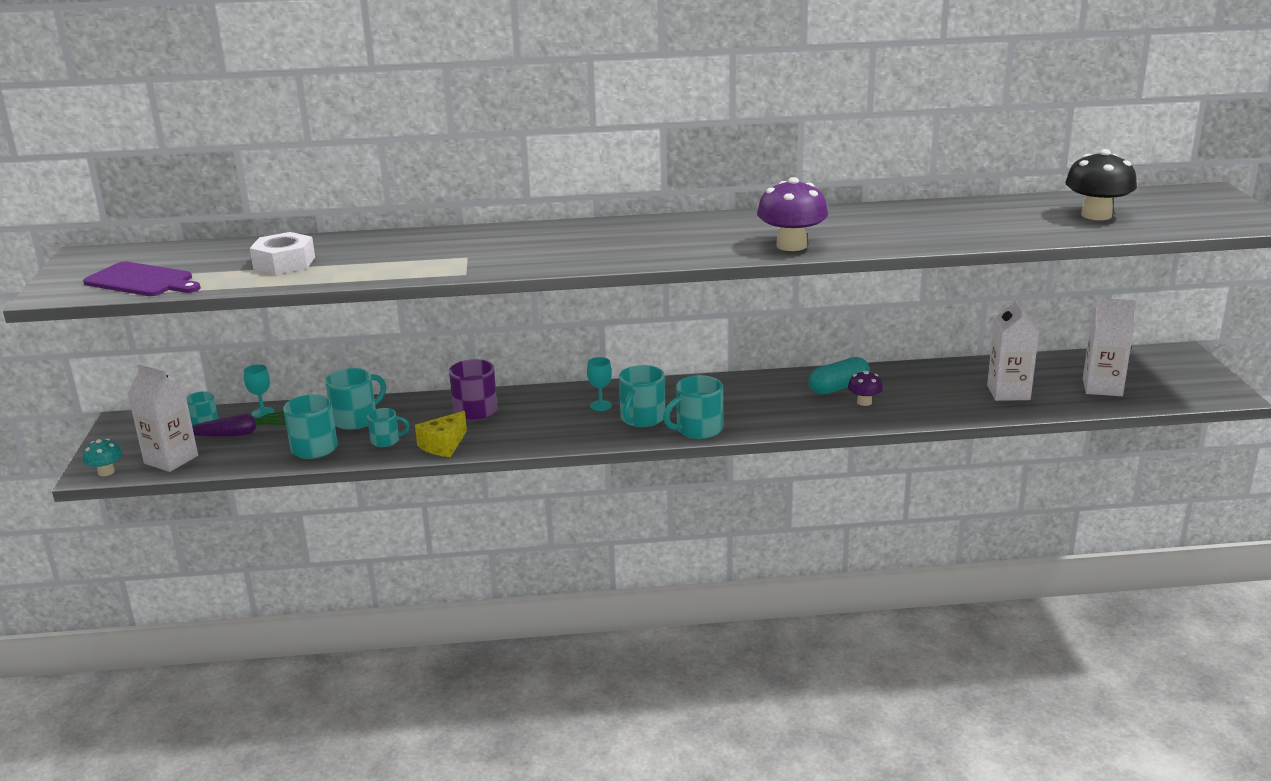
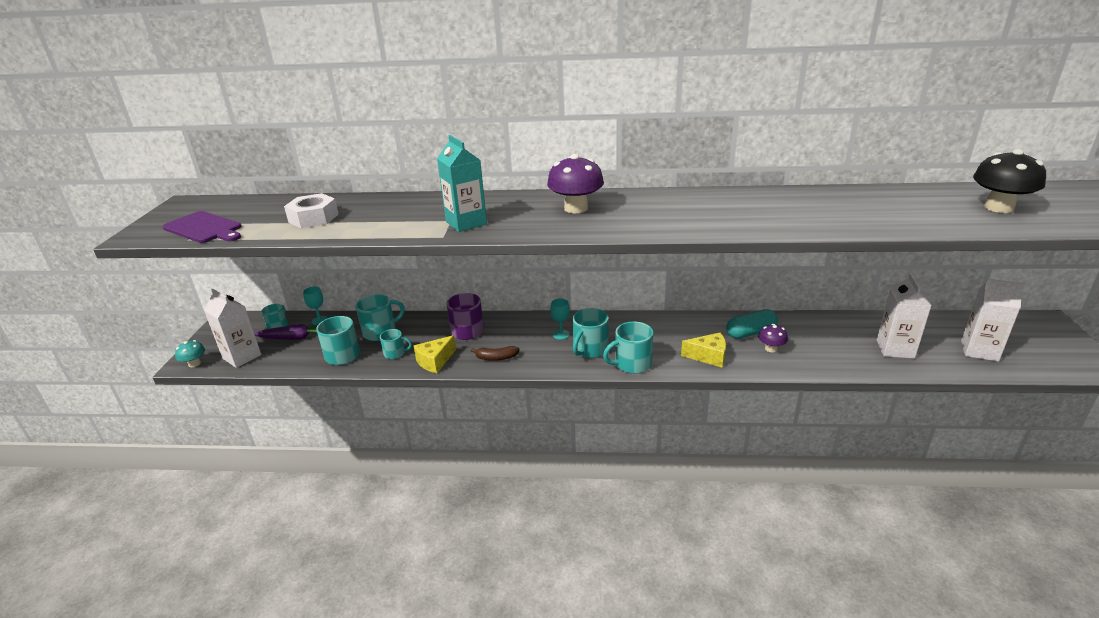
camera: 10 degrees right, 5 degrees up
purple mushroom [757,177,828,251] -> purple mushroom moved to [547,154,604,213]
none -> turquoise carton [437,135,487,232]
none -> brown banana [471,346,519,361]
none -> yellow cheese [681,333,726,367]

